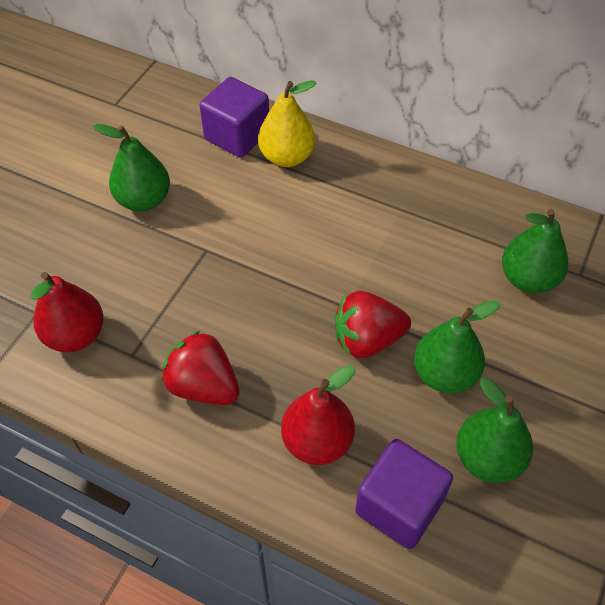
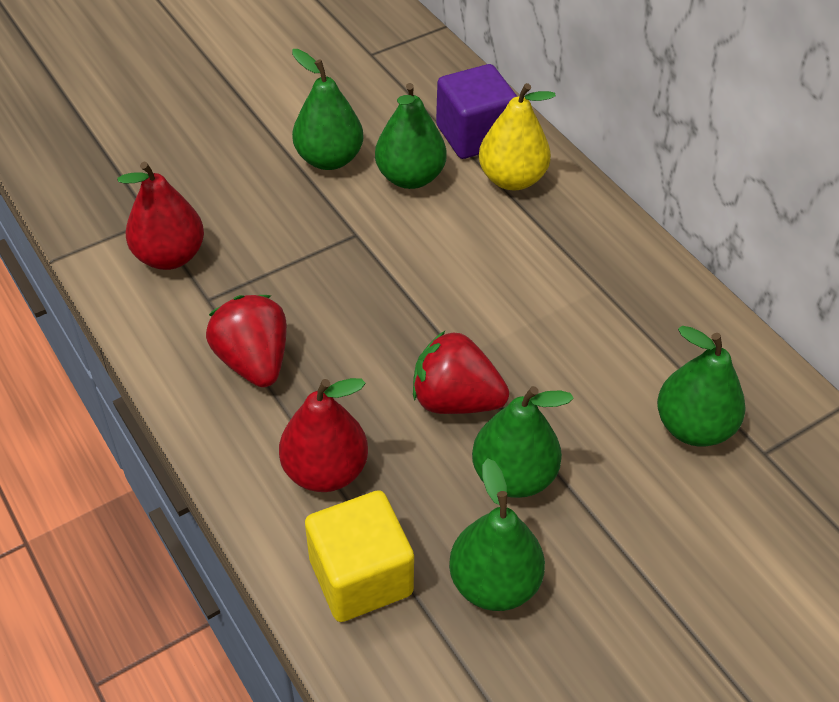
camera: 30 degrees right, 5 degrees down
purple cube [355,439,453,549] -> yellow cube [305,490,414,622]
none -> green pear [375,83,446,189]

